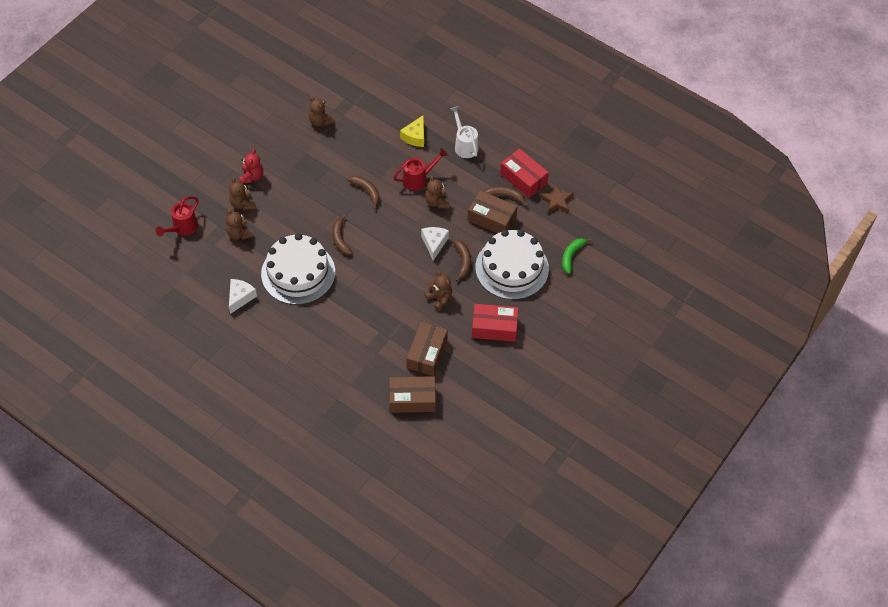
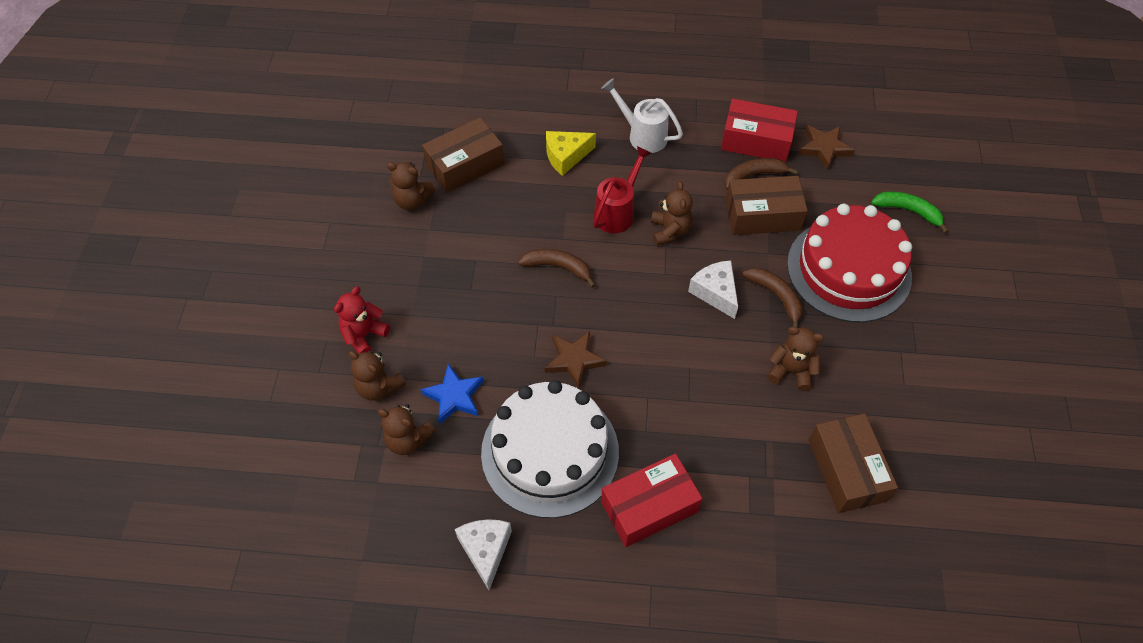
camera: 30 degrees left, 0 degrees up
red watering can [156,196,198,237] -> none
red teddy bear [240,149,263,183] -> red teddy bear turned 120 degrees counterclockwise [334,286,390,354]
brown banana [332,214,353,255] -> brown star [545,331,607,389]
brown box [389,376,436,413] -> brown box moved to [422,117,504,193]
yellow cheese [400,116,424,147] -> yellow cheese turned 75 degrees clockwise [546,131,596,176]
brown teddy bear [425,175,450,208] -> brown teddy bear turned 135 degrees counterclockwise [651,181,693,246]
red box [472,304,519,342] -> red box moved to [601,453,703,547]
white cake [475,230,549,300] -> red cake [787,204,912,322]
green banana [562,238,592,274] -> green banana turned 120 degrees clockwise [871,191,948,234]
none -> blue star [420,364,484,425]

